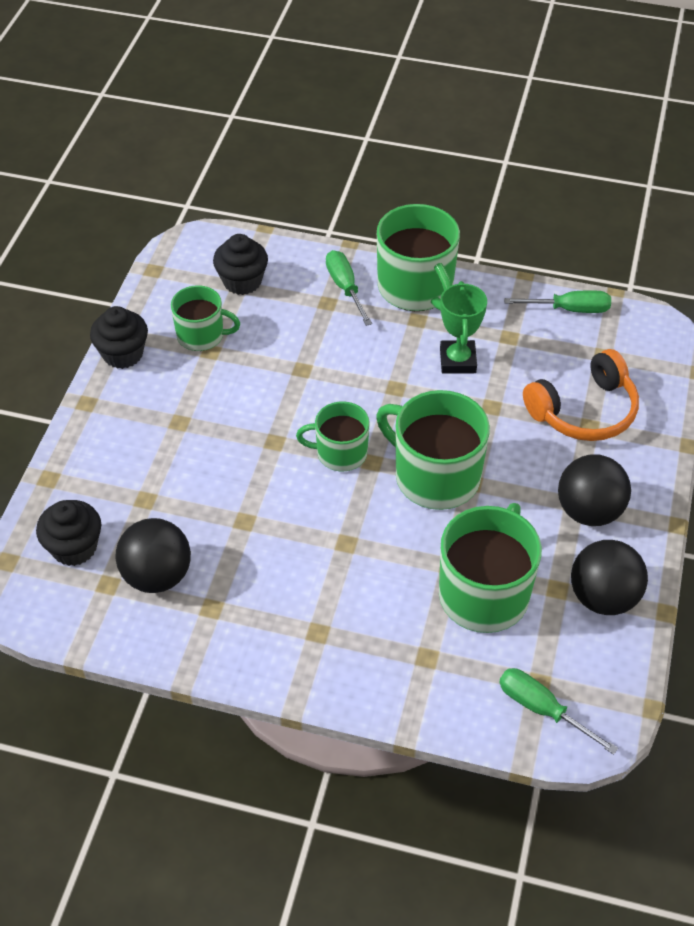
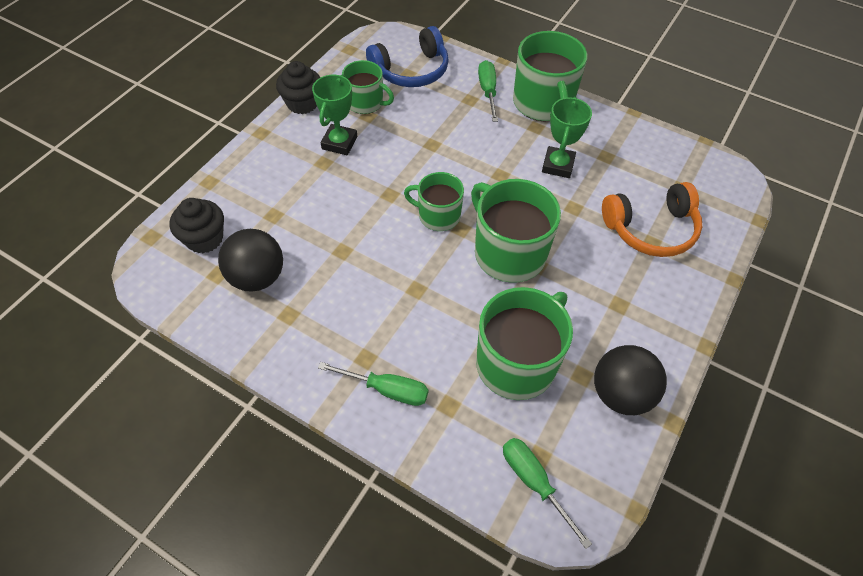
camera: 15 degrees right, 5 degrees up
black cupcake [213,234,268,295] -> blue headphones [366,26,449,87]
green screwdriver [504,290,611,313] -> green screwdriver moved to [318,362,428,406]
black ball [558,454,631,526] -> none
none -> green trophy [312,74,357,155]

